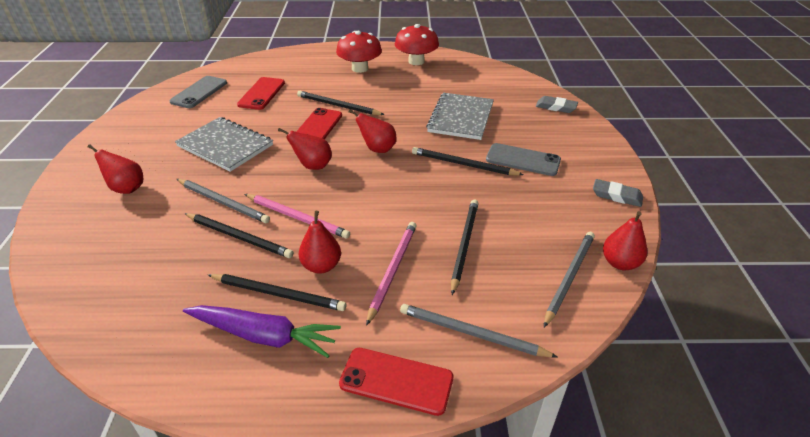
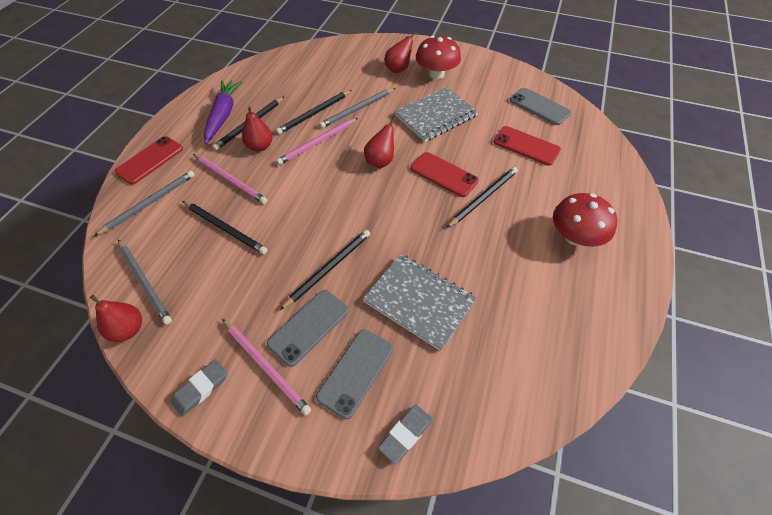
camera: 110 degrees right, 15 degrees up
purple carrot [183,305,341,358] -> purple carrot turned 150 degrees clockwise [204,80,242,144]
red pear [349,109,397,153] -> none
red mushroom [395,24,439,65] -> red mushroom moved to [416,36,461,79]
none -> pink pencil [222,319,311,416]
none -> grey phone [316,329,393,419]

